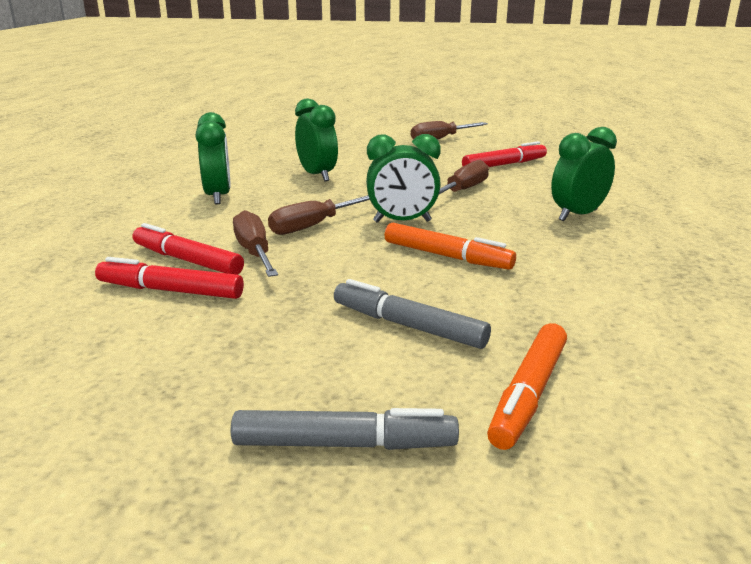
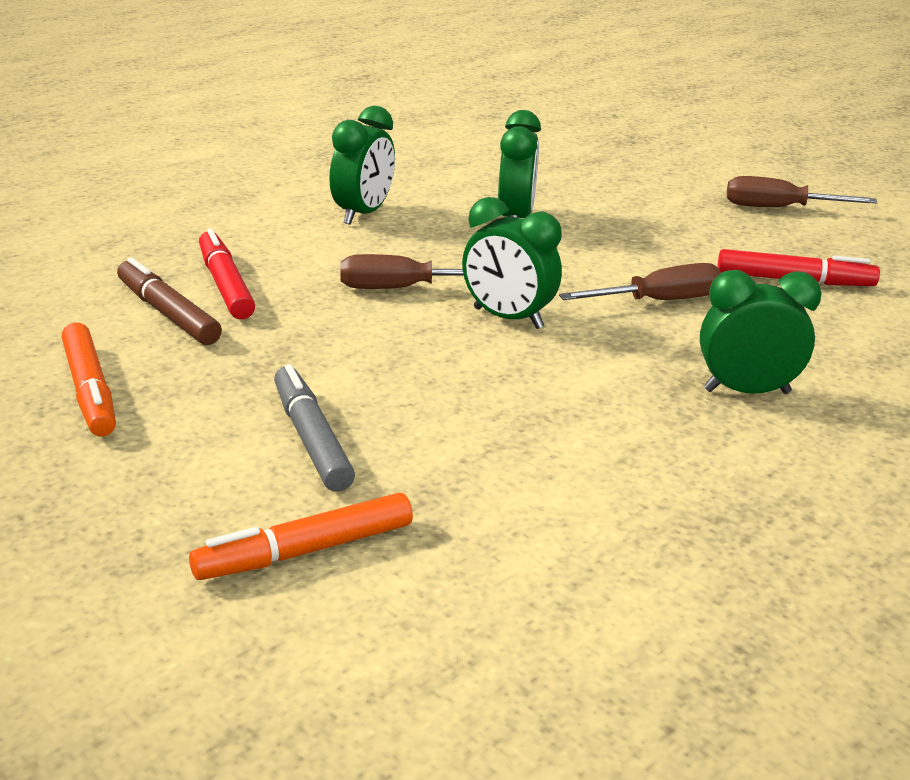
camera: 35 degrees right, 5 degrees up
red marker [95,257,244,299] -> brown marker [117,257,222,345]
grey marker [231,408,459,450] -> none
brown screwdriver [233,210,278,277] -> none
orange marker [384,223,516,270] -> orange marker moved to [61,323,116,436]

